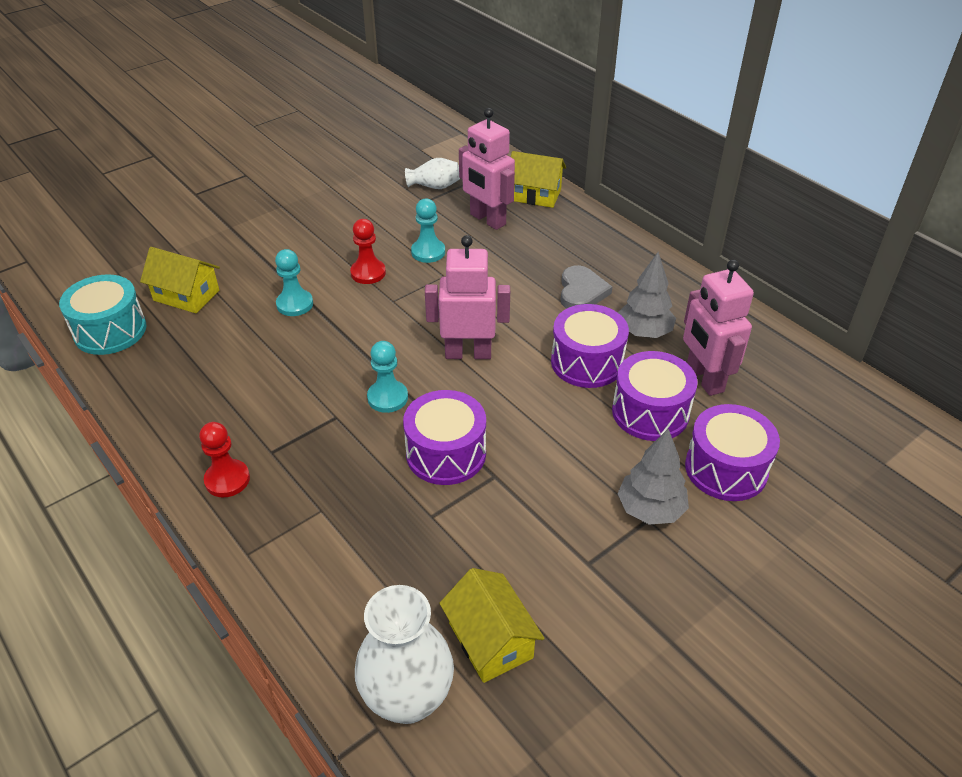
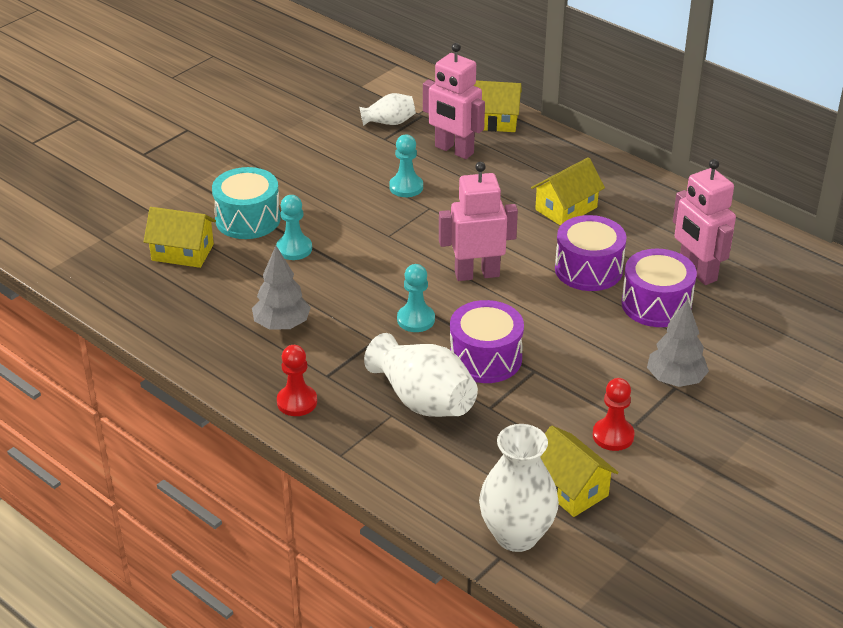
camera: 10 degrees left, 5 degrees down
turquoise drum [59,274,146,355] -> turquoise drum moved to [212,167,281,239]
red pawn [350,219,386,284] -> red pawn moved to [593,378,635,451]
grey heart [561,265,612,309] -> yellow house [531,157,605,226]
grey tree [618,252,676,338] -> grey tree moved to [252,246,311,330]
purple drum [685,404,780,501] -> none
none -> white vase [364,333,478,417]

